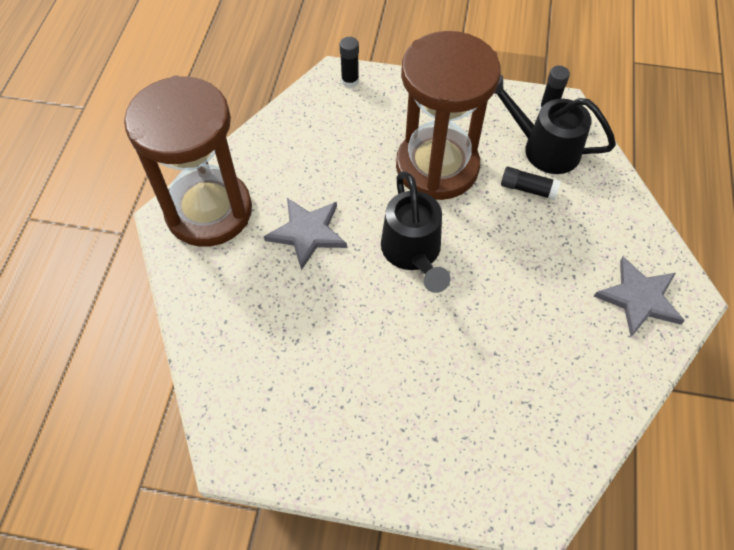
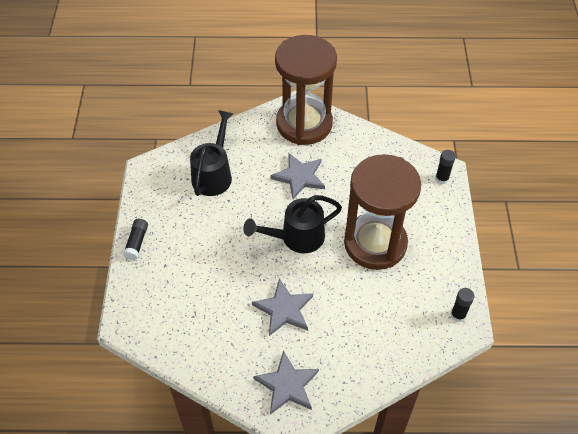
camera: 80 degrees right, 5 degrees down
black watering can [494,75,616,174] -> black watering can moved to [190,110,234,196]
black glue stick [501,167,560,200] -> black glue stick moved to [123,219,148,260]
none -> grey star [252,279,313,336]

